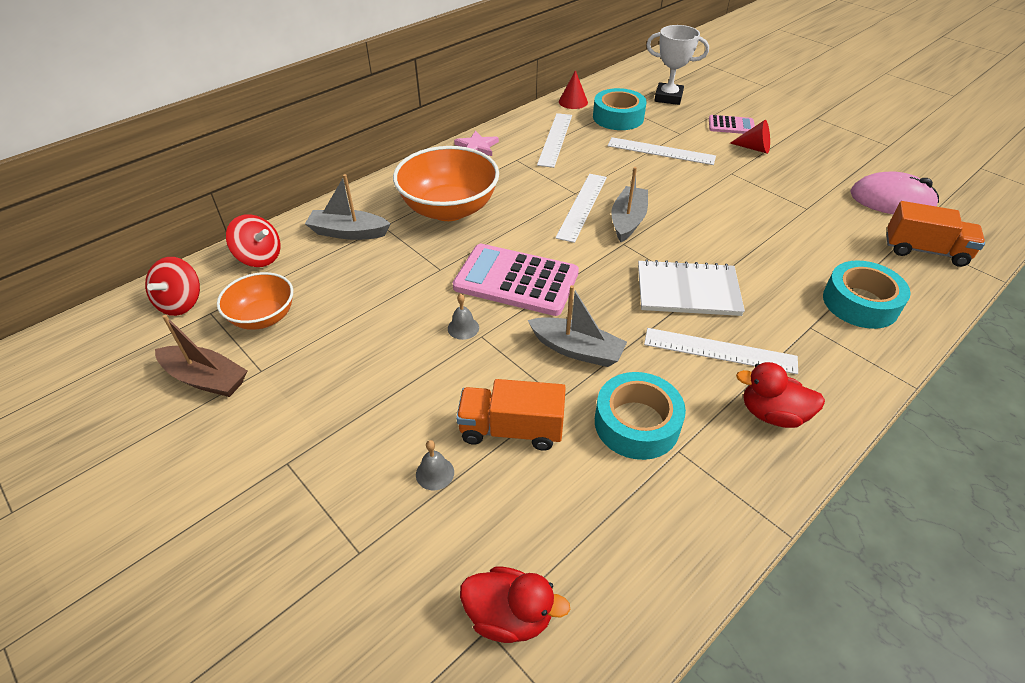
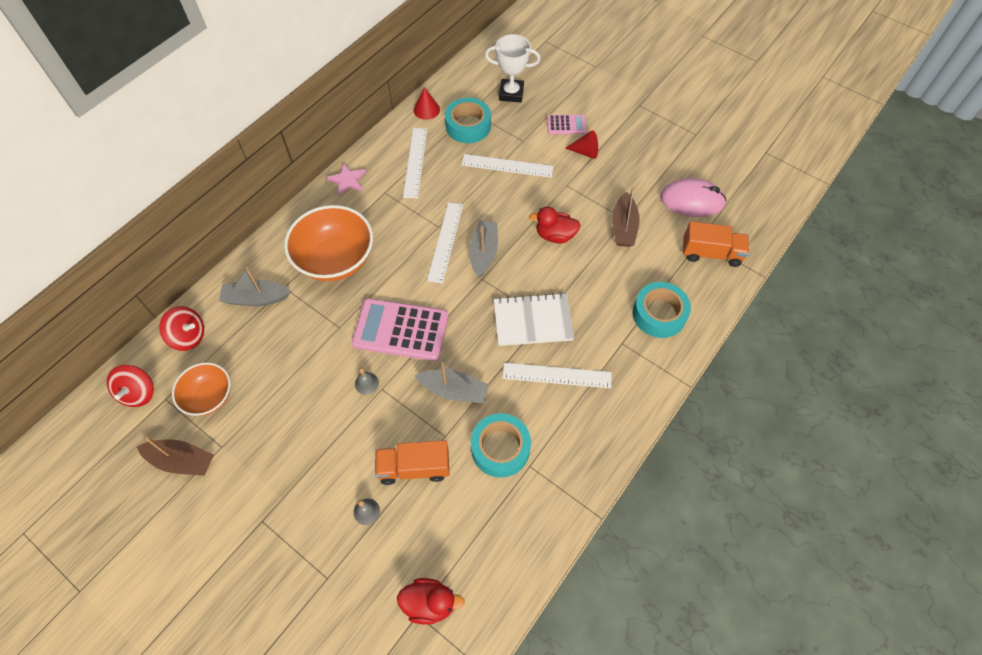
camera: 10 degrees left, 15 degrees up
red duck [736,362,825,428] -> red duck moved to [529,207,581,243]
none -> brown boat [612,187,640,247]

